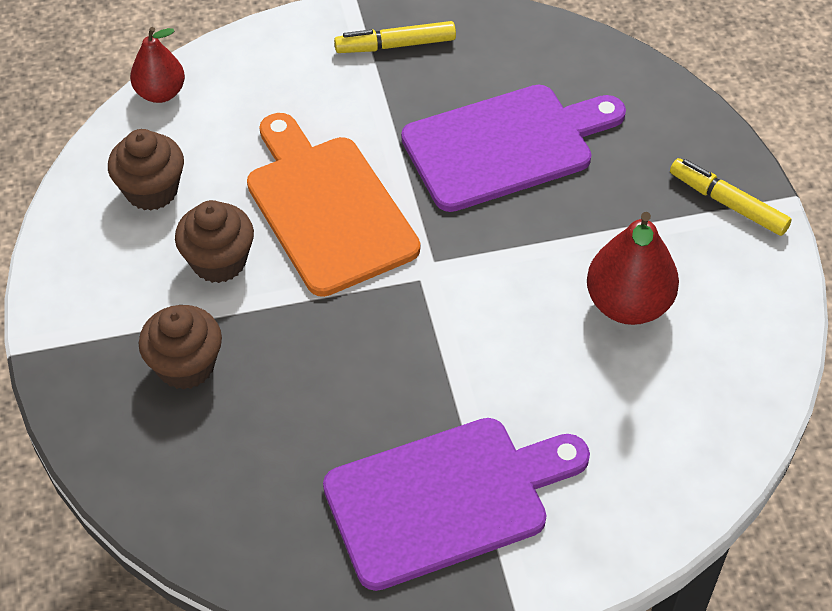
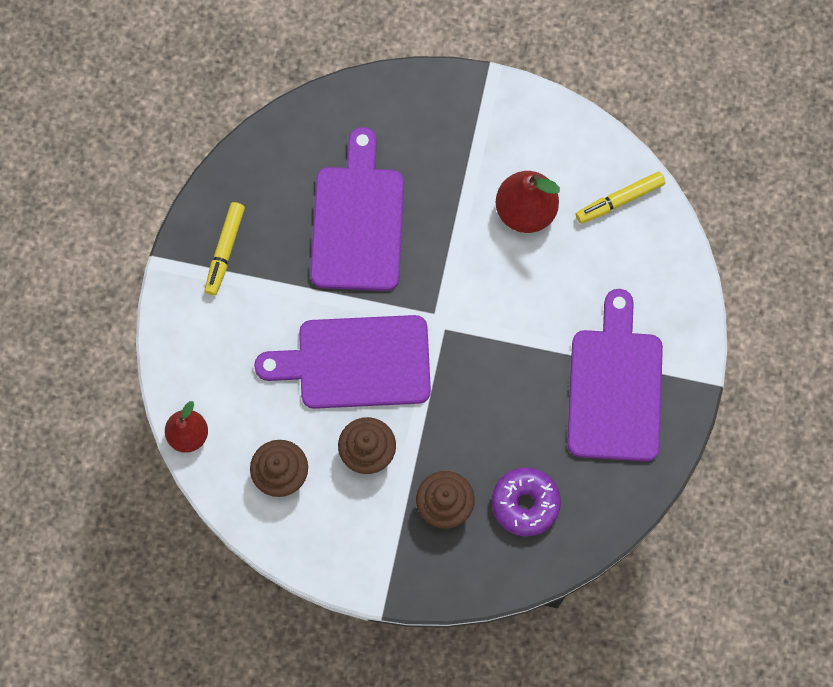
camera: 65 degrees left, 20 degrees up
orange cutting board [247,113,420,297] -> purple cutting board [254,315,431,409]
yellow marker [670,158,792,236] -> yellow marker moved to [576,172,665,224]
none -> purple donut [492,467,561,537]

